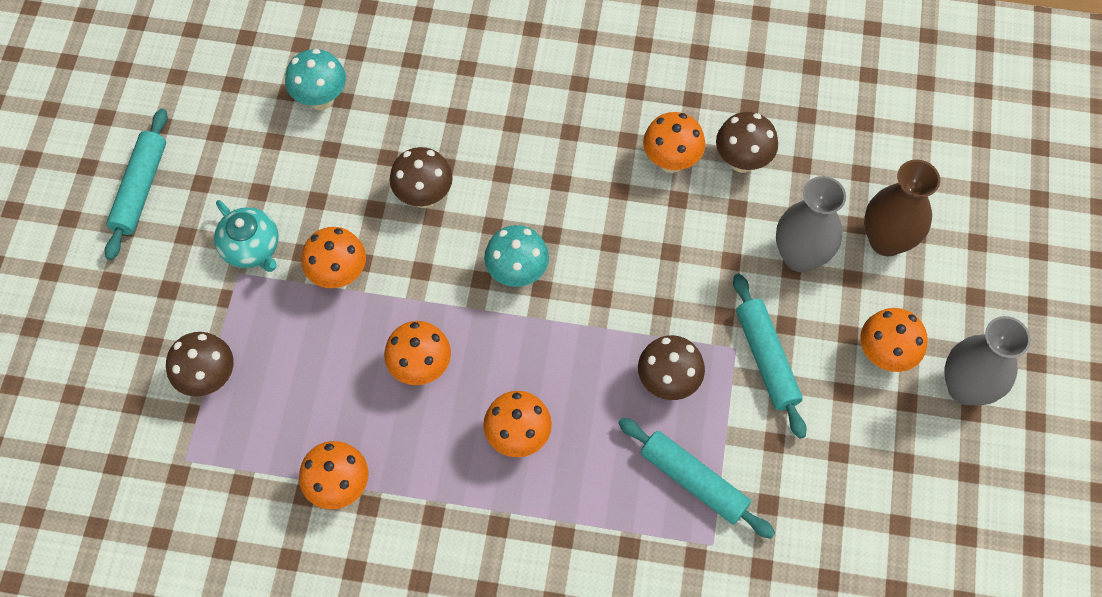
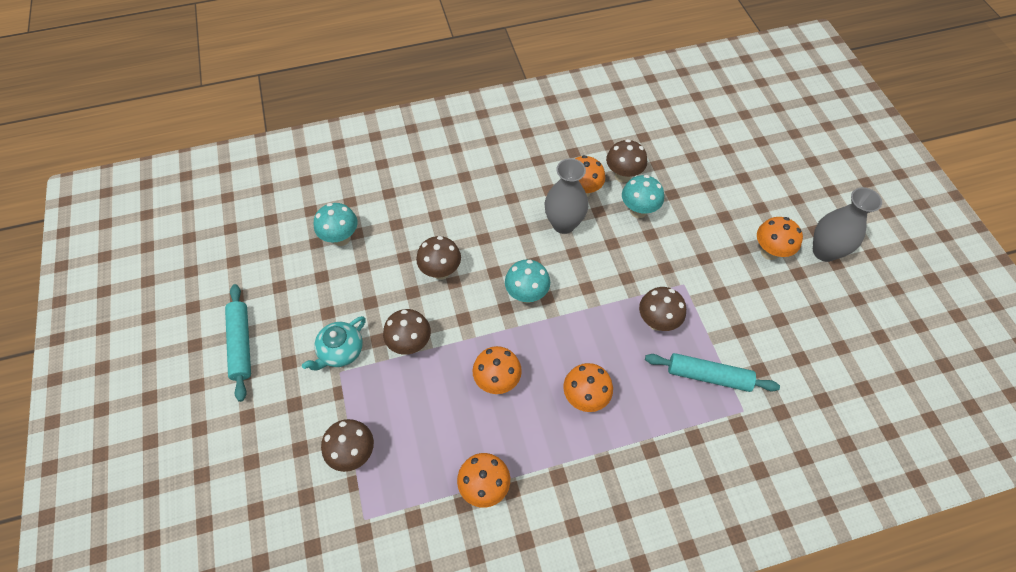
camera: 25 degrees left, 5 degrees down
turquoise teapot [214,200,279,272] -> turquoise teapot turned 105 degrees clockwise [302,316,366,370]
orange mushroom [301,227,366,288] -> brown mushroom [383,309,431,355]
turquoise rolling pin [733,273,806,439] -> none
grey vase [776,176,846,272] -> grey vase moved to [545,158,588,234]
brown vase [864,160,940,256] -> none
none -> turquoise mushroom [622,175,664,218]

